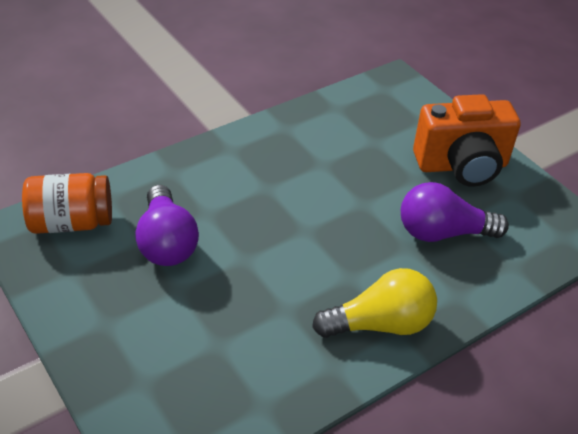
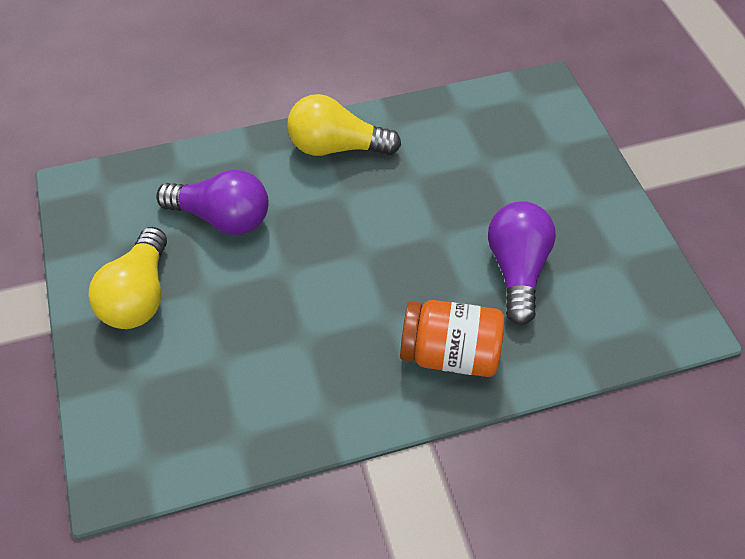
camera: 160 degrees left, 10 degrees up
orange jar [22,173,112,234] -> orange jar moved to [400,300,504,377]
orange camera [413,94,520,187] -> yellow light bulb [88,227,167,329]

